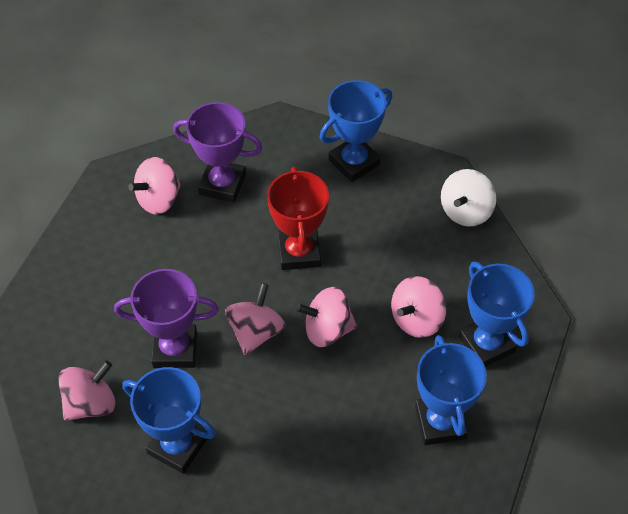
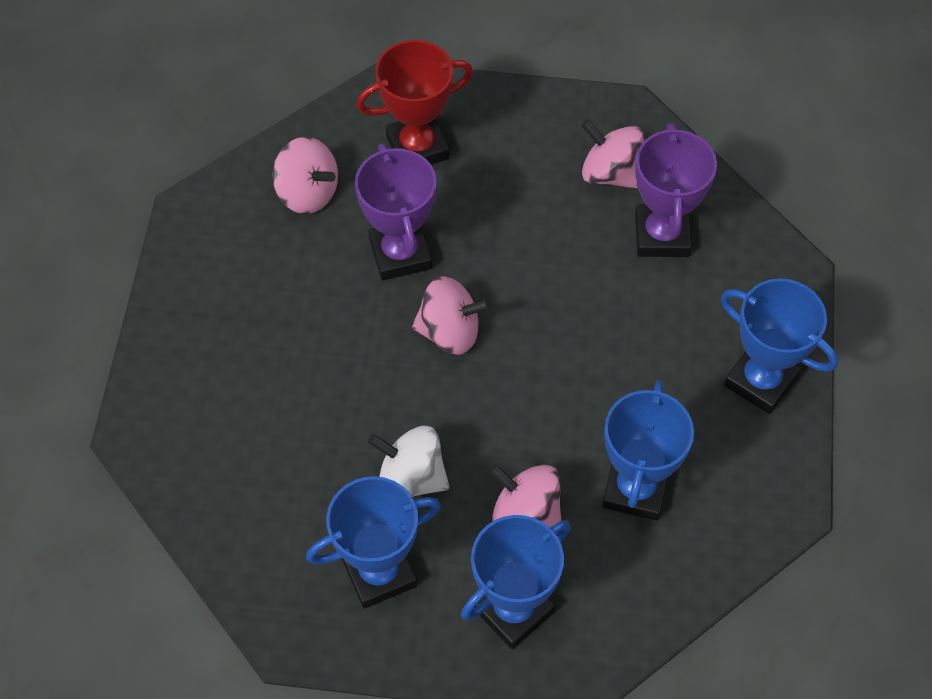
camera: 75 degrees right, 5 degrees up
blue trophy [122,367,216,474] -> blue trophy moved to [602,380,694,521]
red trophy [267,167,329,270] -> red trophy moved to [356,40,473,164]
pink spinning top [296,287,357,347] -> none
white spinning top [441,169,496,227] -> white spinning top moved to [368,426,449,497]

